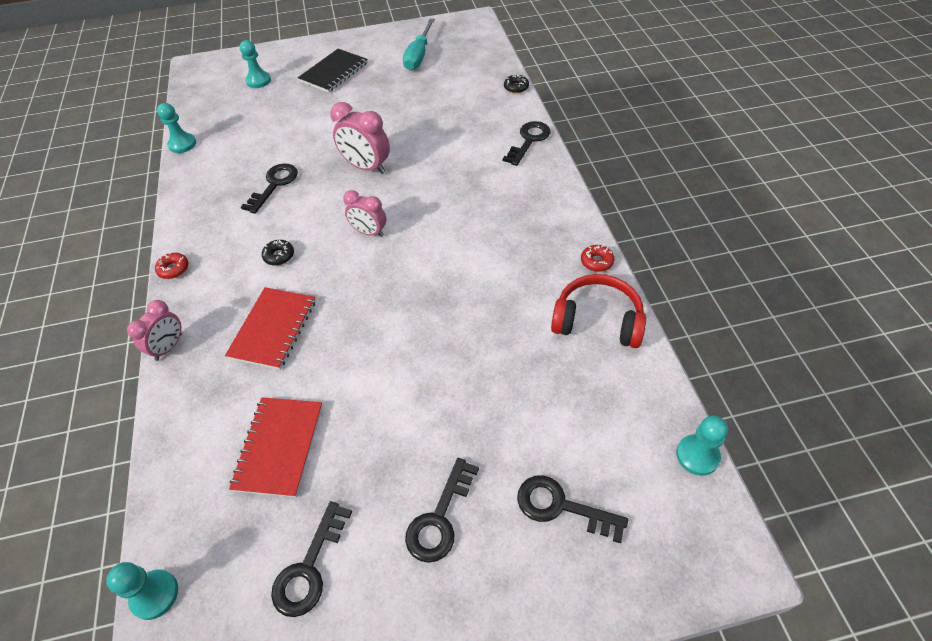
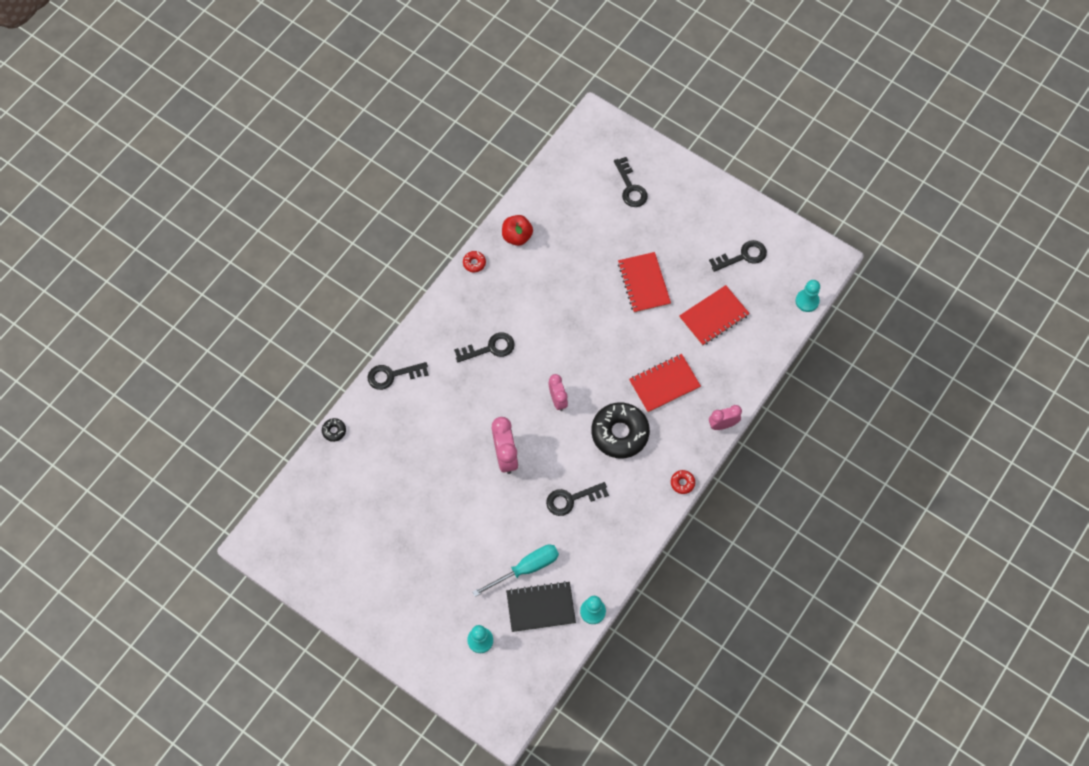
camera: 135 degrees left, 15 degrees up
black donut [262,240,294,265] -> black donut [592,403,650,458], size x2.39
black notebook [298,49,368,93] -> black notebook moved to [506,581,576,632]
turquoise screwdriver [403,18,435,71] -> turquoise screwdriver moved to [473,544,559,597]
black key [405,458,479,563] -> black key moved to [454,333,515,362]
red headphones [551,274,646,348] -> red apple [502,215,533,246]
turquoise pawn [676,416,728,476] -> none
none -> red notebook [618,252,671,313]

